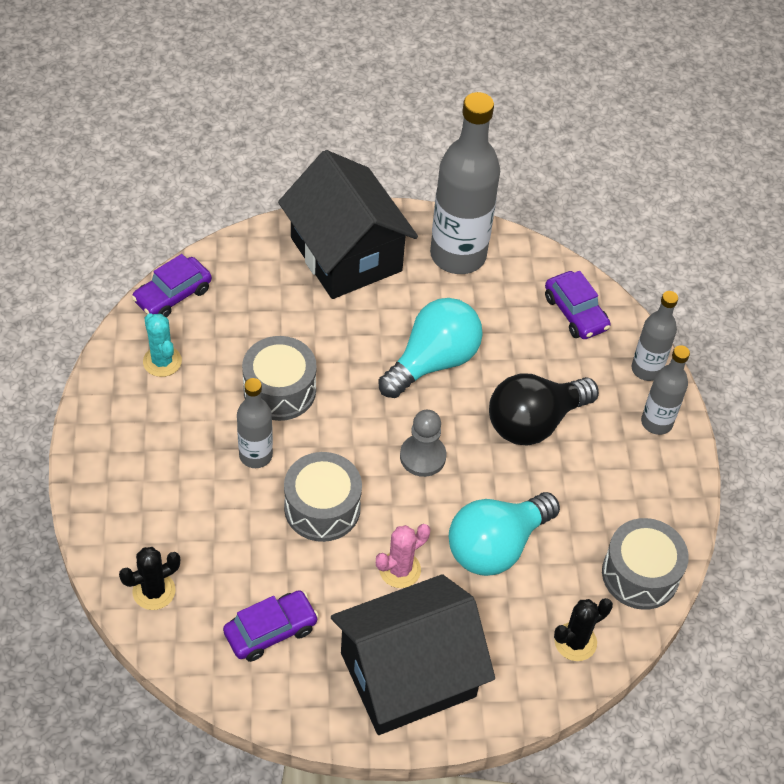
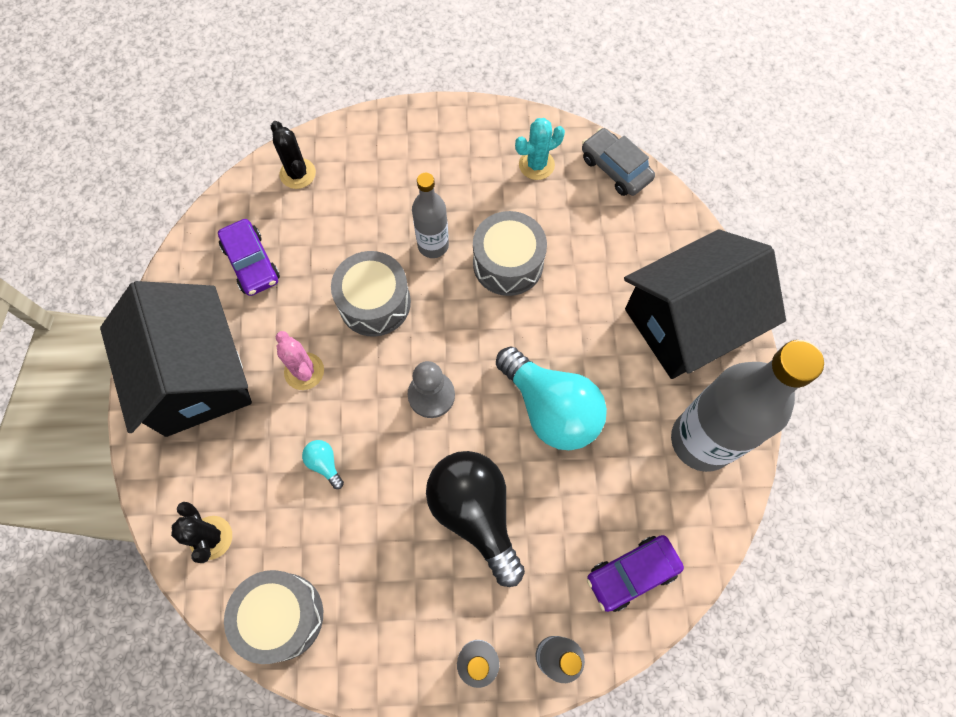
camera: 95 degrees right, 15 degrees up
purple car [132,254,212,318] -> grey car [582,128,655,196]
turquoise light bulb [449,492,560,576] -> turquoise light bulb [302,440,344,489], size x0.40

